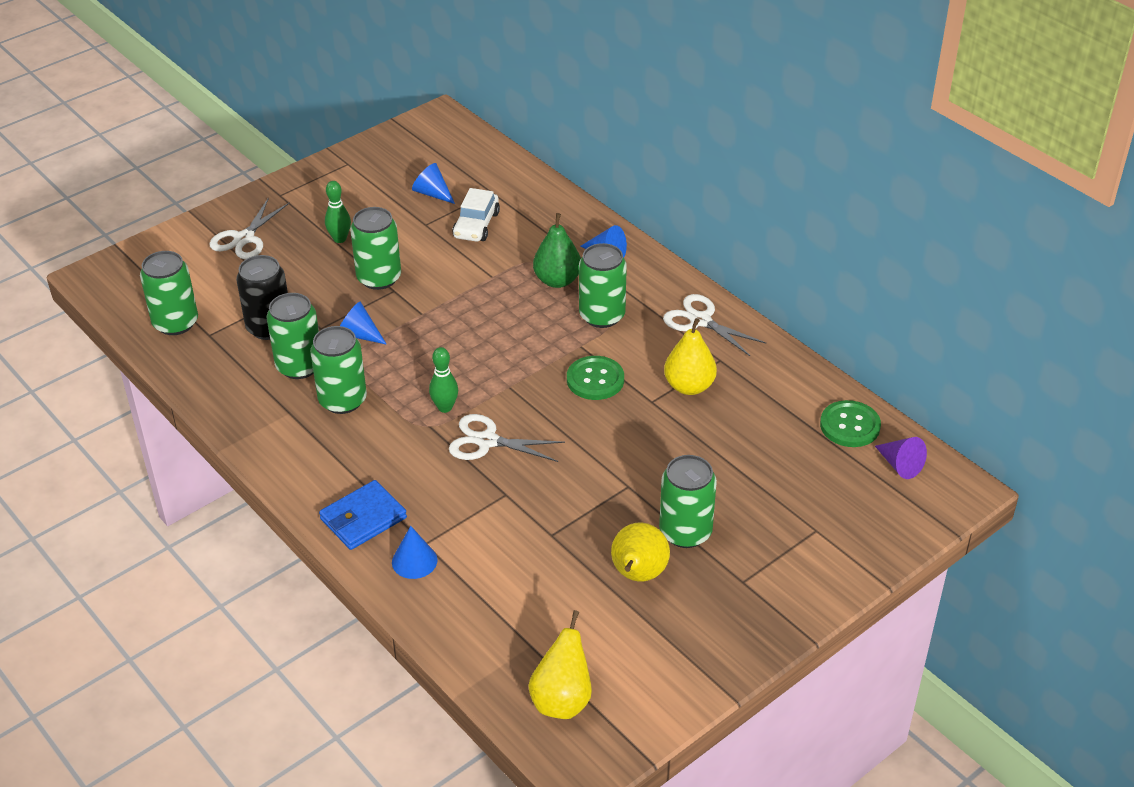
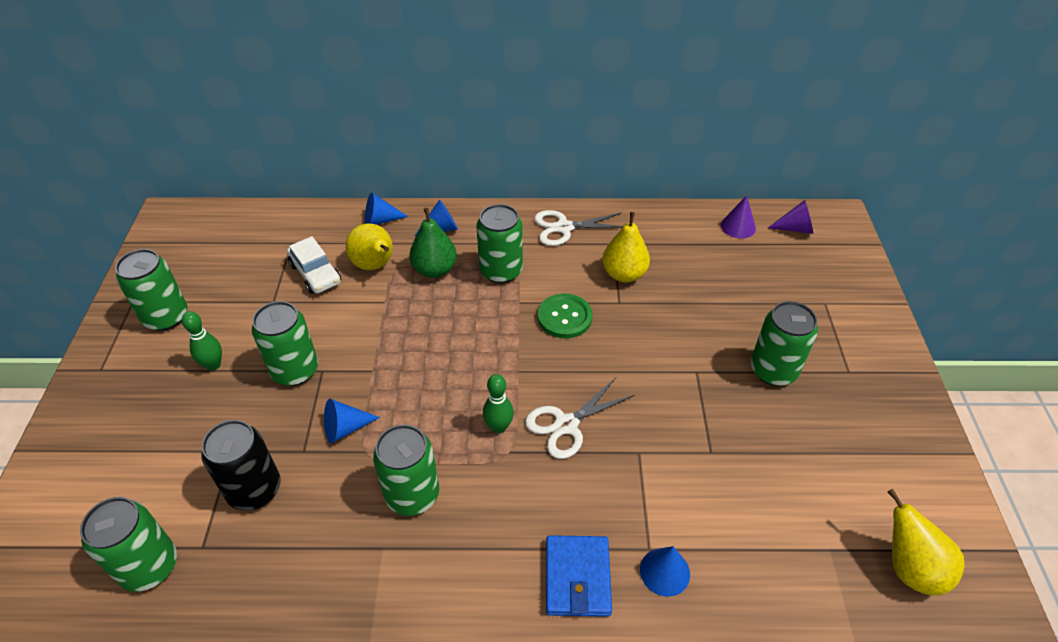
camera: 50 degrees left, 5 degrees up
white scissors [209,197,290,259] -> none
green can [266,293,319,379] -> green can moved to [115,249,188,331]
blue cone [412,163,455,204] -> blue cone moved to [365,193,408,225]
yellow pear [611,523,670,581] -> yellow pear moved to [346,224,393,270]
green button [820,400,881,447] -> purple cone [721,195,756,239]

